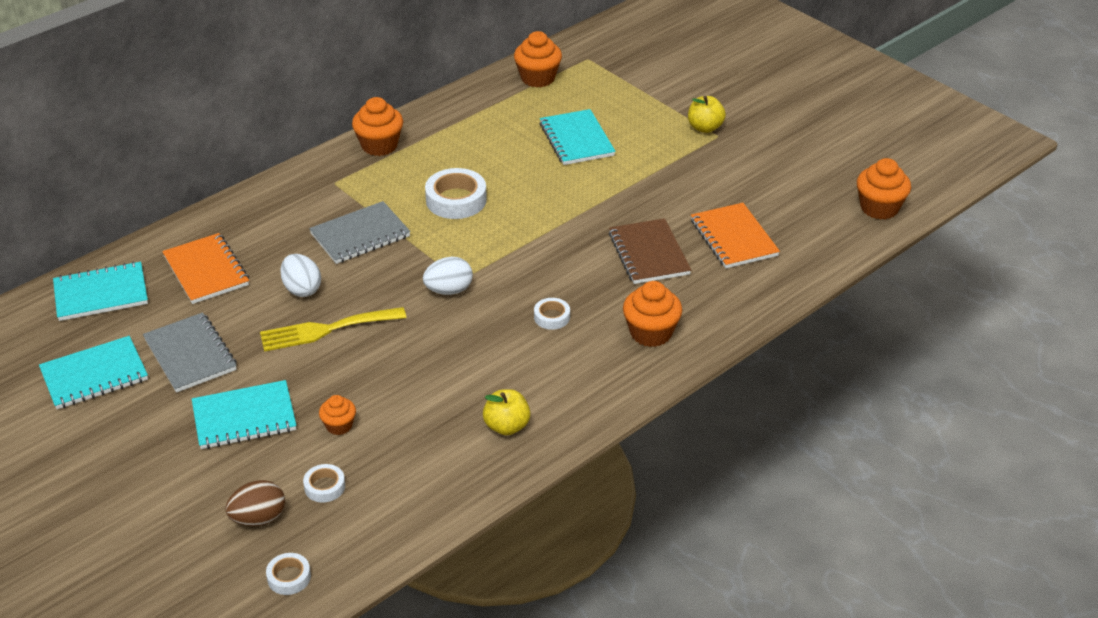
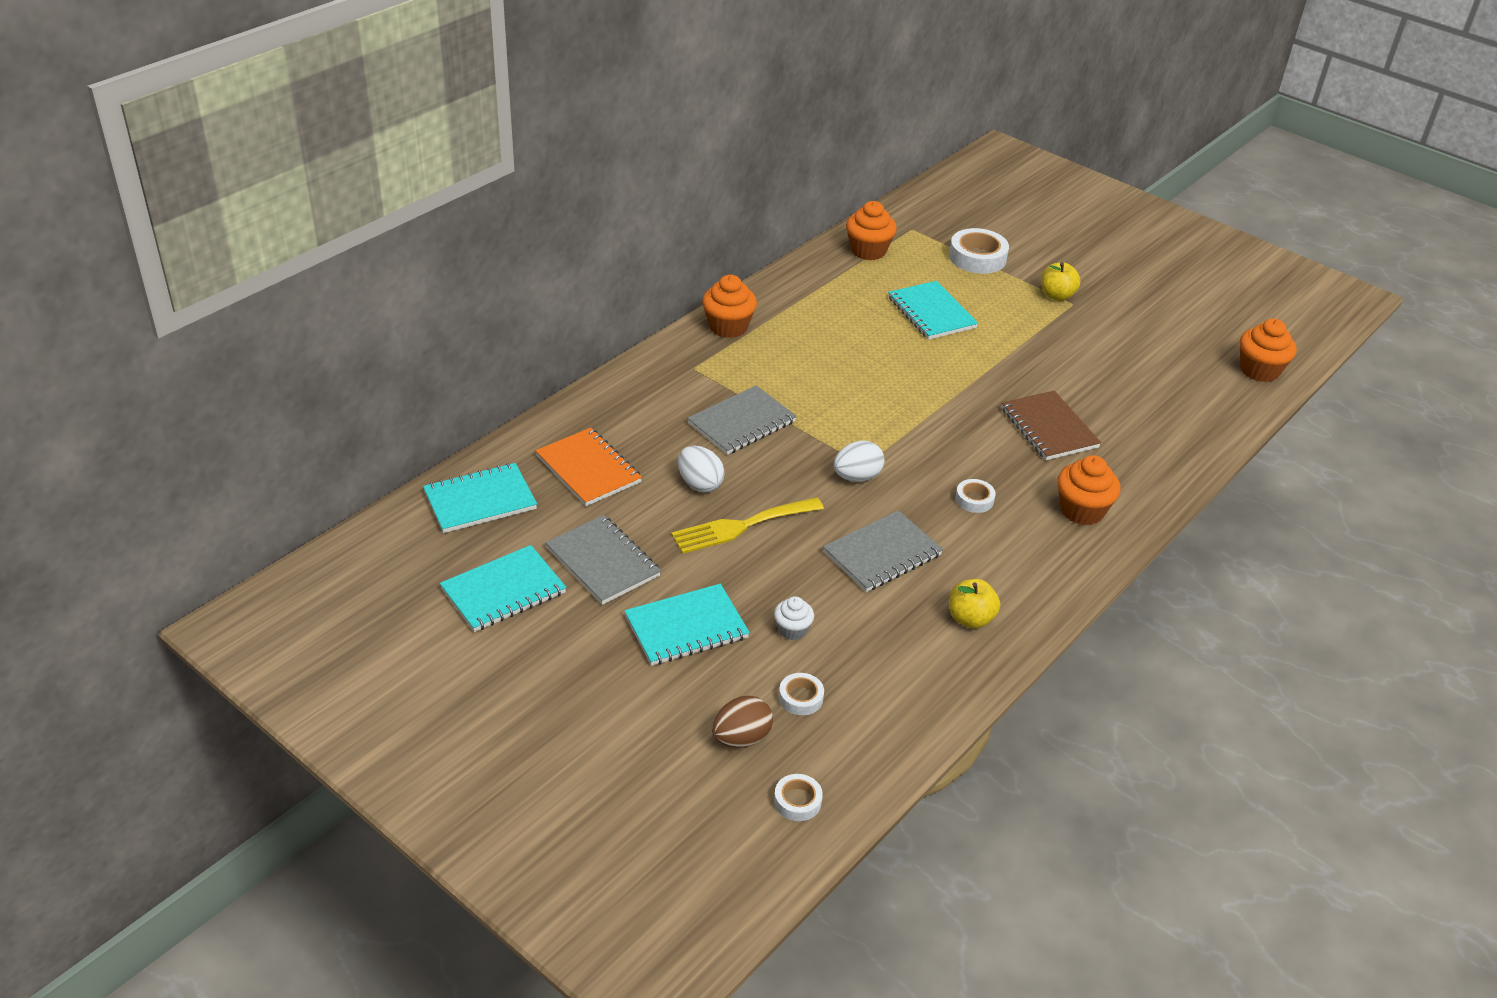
camera: 10 degrees left, 0 degrees up
orange cupcake [319,395,356,435] -> white cupcake [774,596,814,640]
white tape [425,168,487,219] -> white tape moved to [949,228,1009,274]
orange notebook [691,203,780,268] -> none
none -> grey notebook [823,510,943,592]

